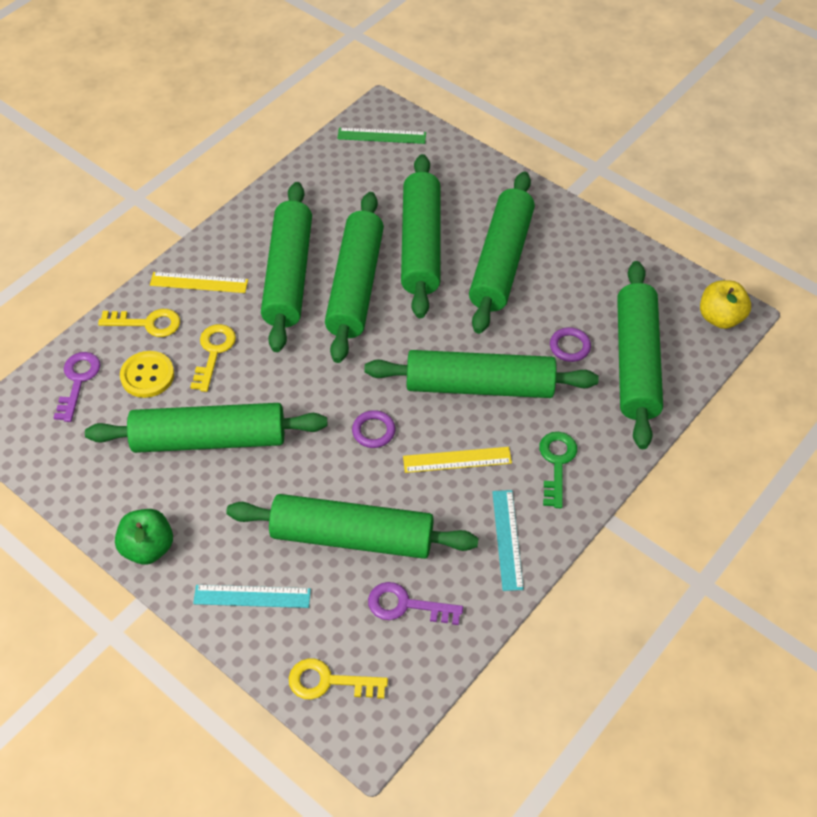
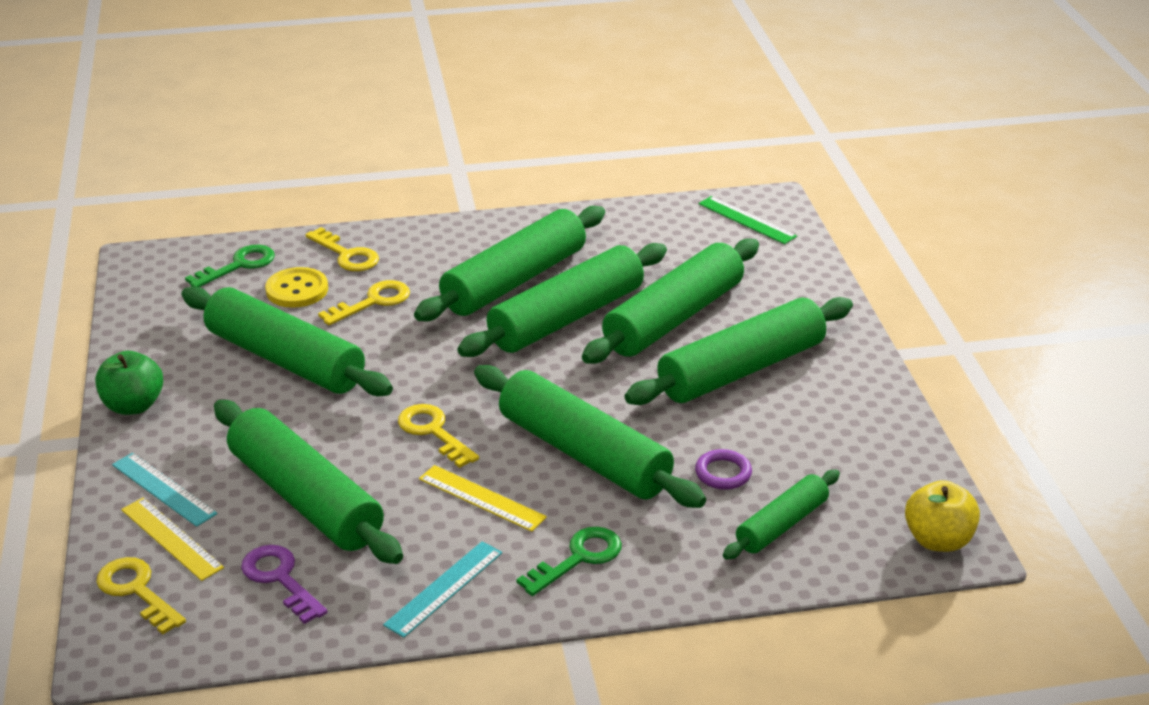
camera: 40 degrees right, 20 degrees down
purple key [54,352,101,422] -> green key [185,245,275,287]
yellow ruler [150,272,248,293] -> yellow ruler moved to [121,497,224,581]
purple ring [352,410,395,448] -> yellow key [398,404,479,468]
green rolling pin [617,261,663,449] -> green rolling pin [723,470,840,560], size x0.55

